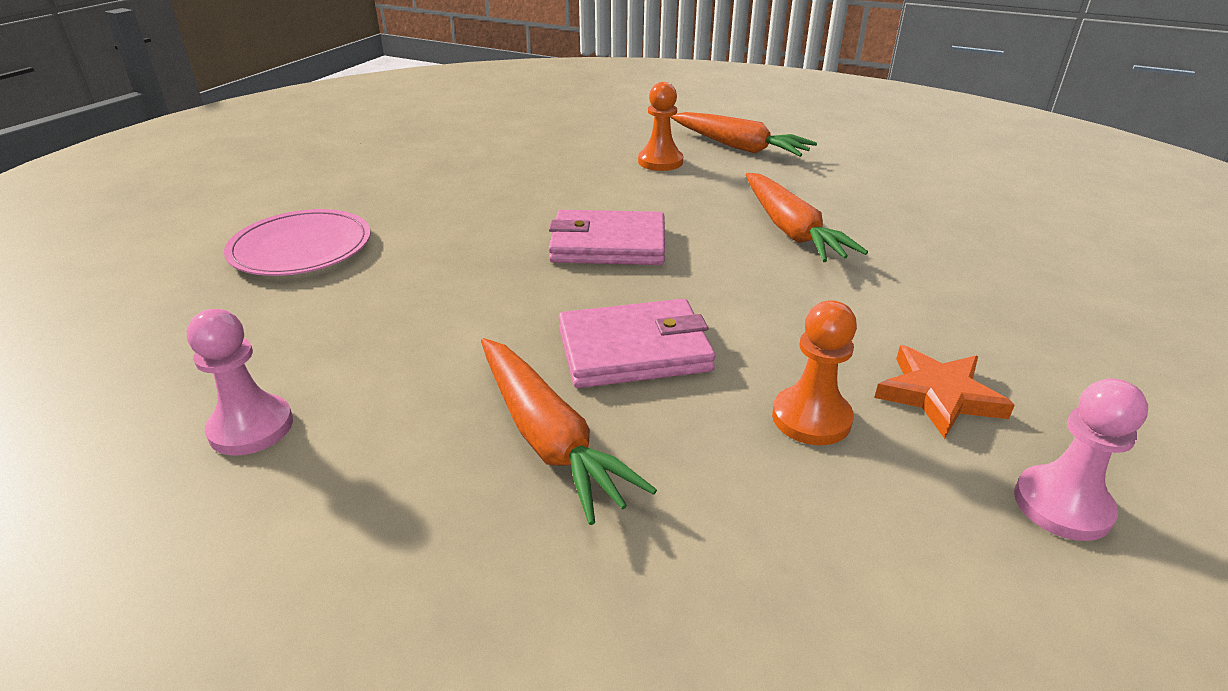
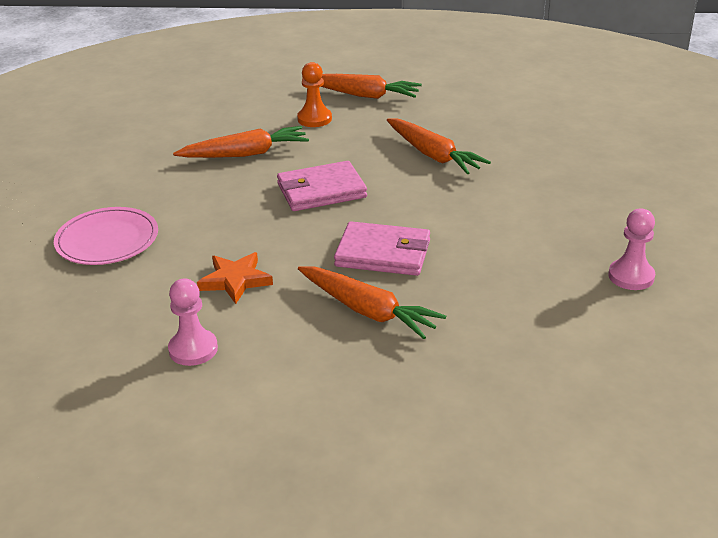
camera: 20 degrees left, 0 degrees up
pink wallet [558,299,716,388] -> pink wallet turned 45 degrees clockwise [334,221,430,276]
orange pawn [772,301,857,445] -> none
orange star [874,345,1015,439] -> orange star moved to [197,252,273,304]
none -> orange carrot [173,126,309,158]

